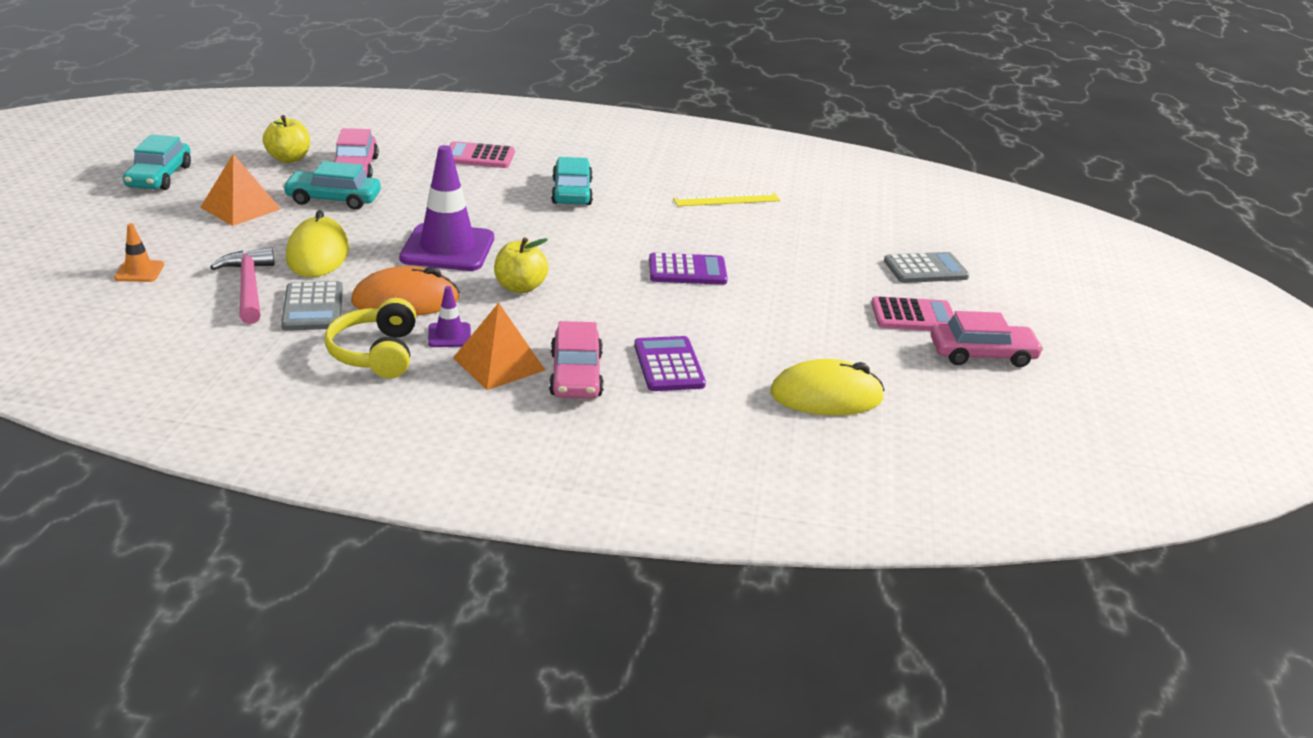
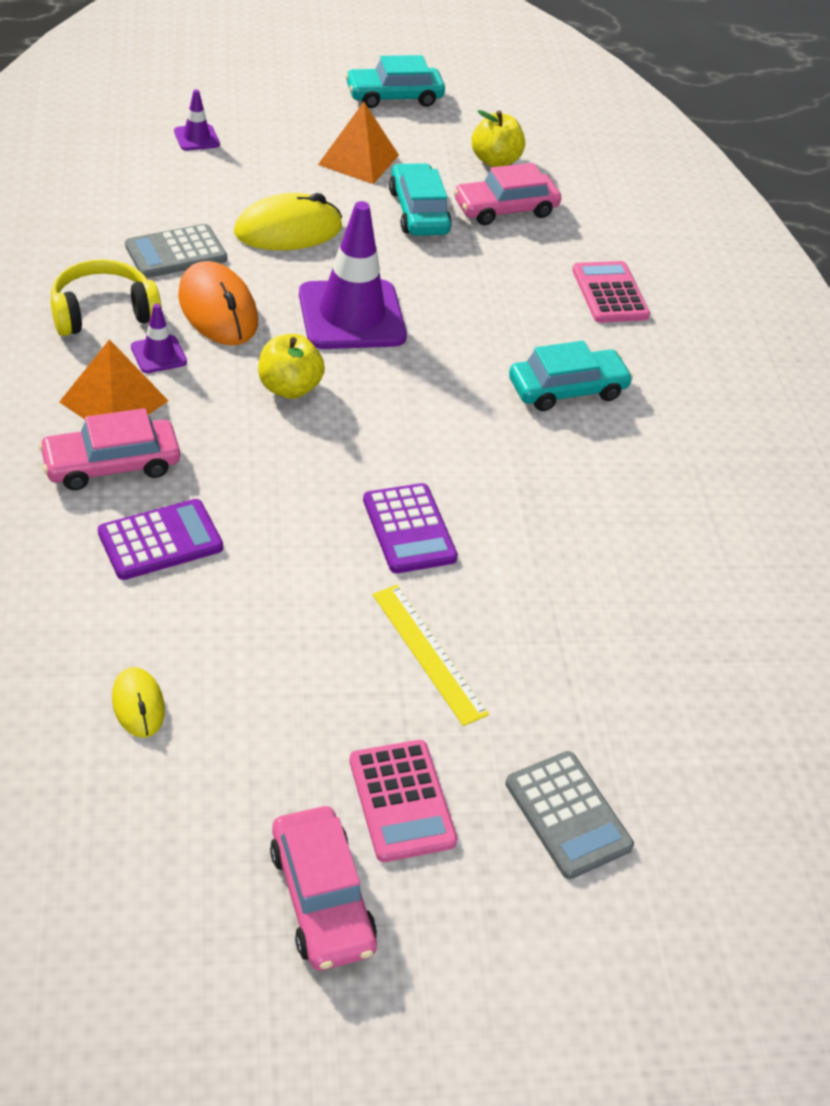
camera: 70 degrees right, 15 degrees up
orange traffic cone [114,223,164,282] -> purple traffic cone [174,89,220,151]
pink hammer [210,248,275,324] -> none
yellow ruler [673,193,780,206] -> yellow ruler moved to [373,585,489,726]
yellow mouse [770,359,885,415] -> yellow mouse [112,667,165,738], size x0.54

